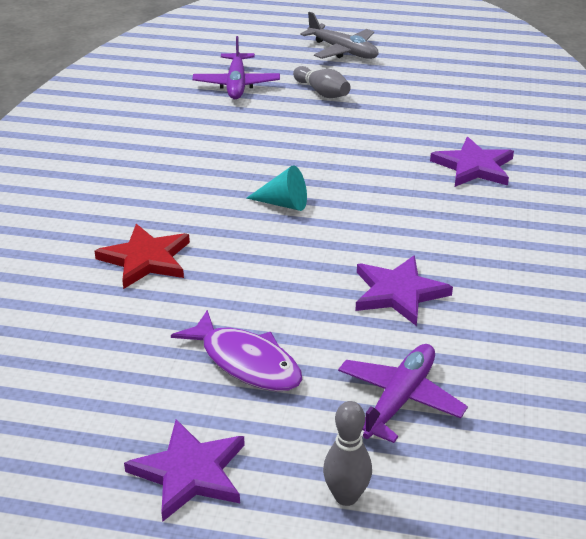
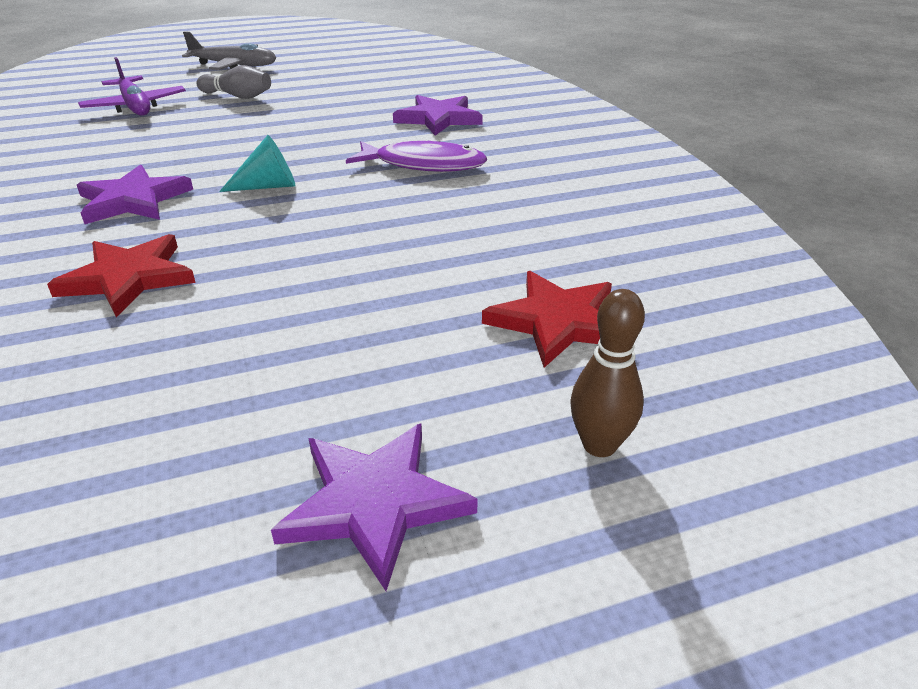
camera: 30 degrees left, 0 degrees up
purple fish [171,310,303,391] -> purple fish moved to [346,140,487,172]
grey bowling pin [323,401,372,506] -> brown bowling pin [570,289,645,457]
purple plane [338,344,468,443] -> red star [482,271,612,368]
purple star [355,255,453,326] -> purple star moved to [77,165,193,224]

